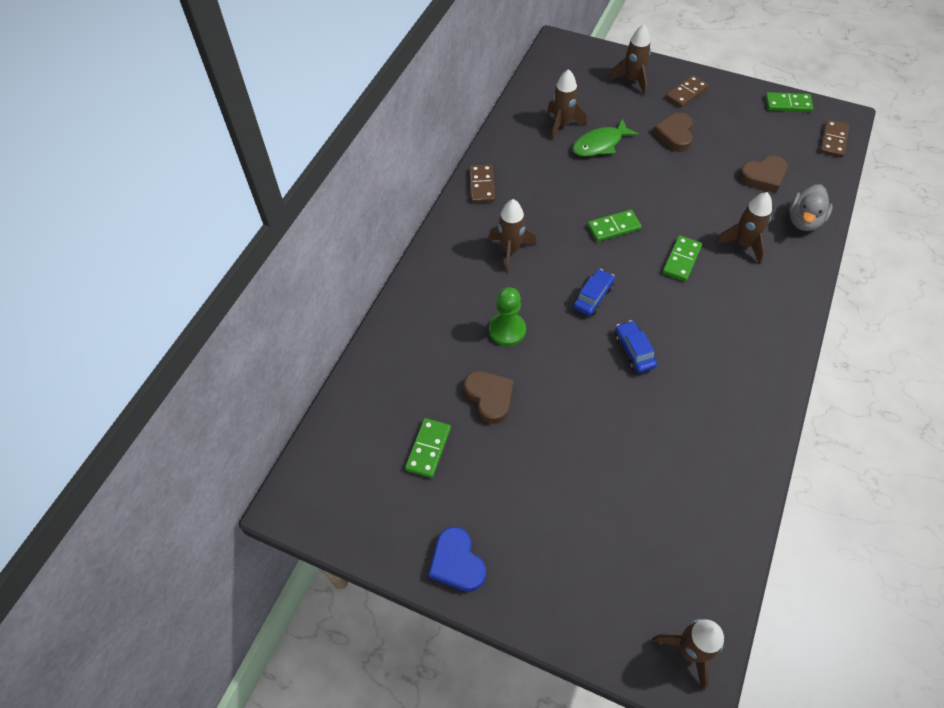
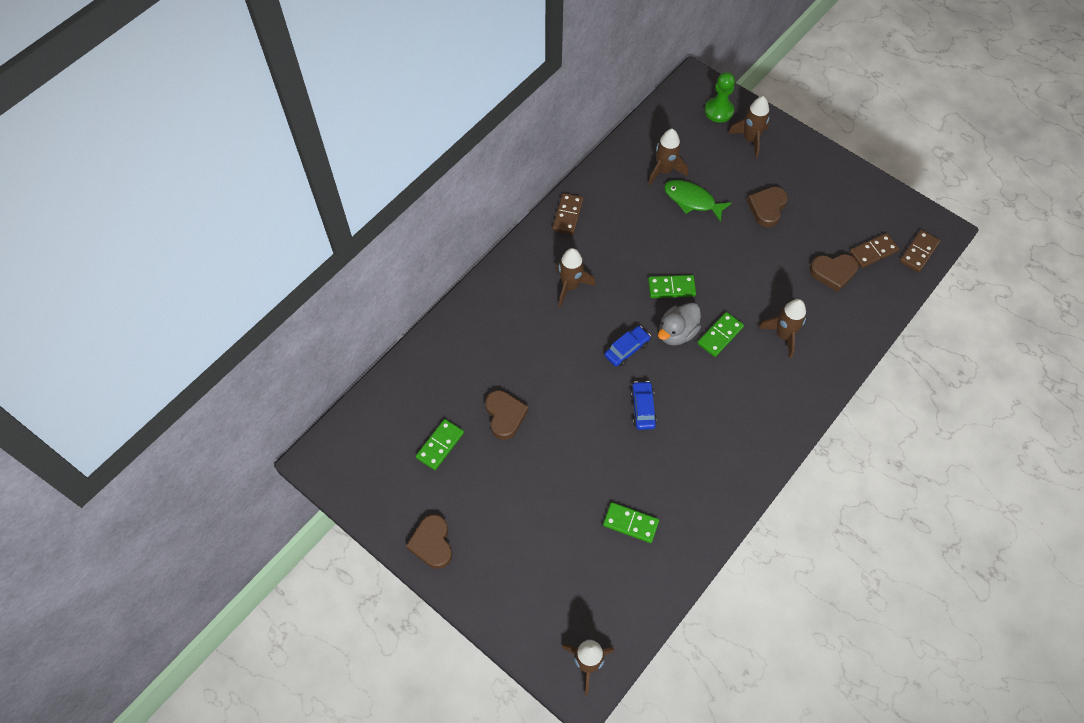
camera: 15 degrees right, 5 degrees up
blue heart [429,527,486,592] -> brown heart [406,514,452,569]
green pawn [489,287,526,346] -> green pawn moved to [705,72,735,123]
green fish [572,119,639,157] -> green fish turned 45 degrees clockwise [664,180,732,222]
brown domino [665,75,709,108] -> brown domino moved to [850,233,899,268]
green domino [765,92,813,112] -> green domino moved to [603,502,659,543]
grey duck [789,184,833,231] -> grey duck moved to [658,303,701,346]

